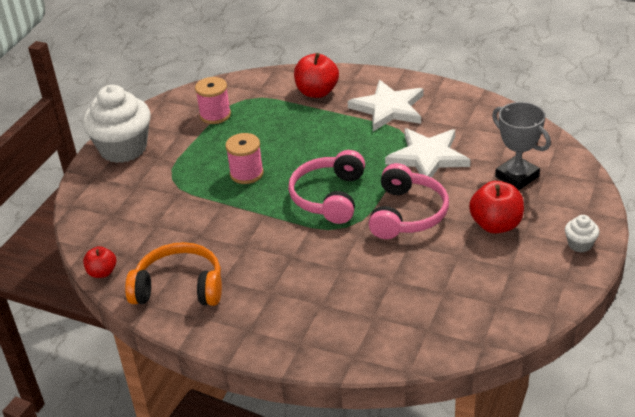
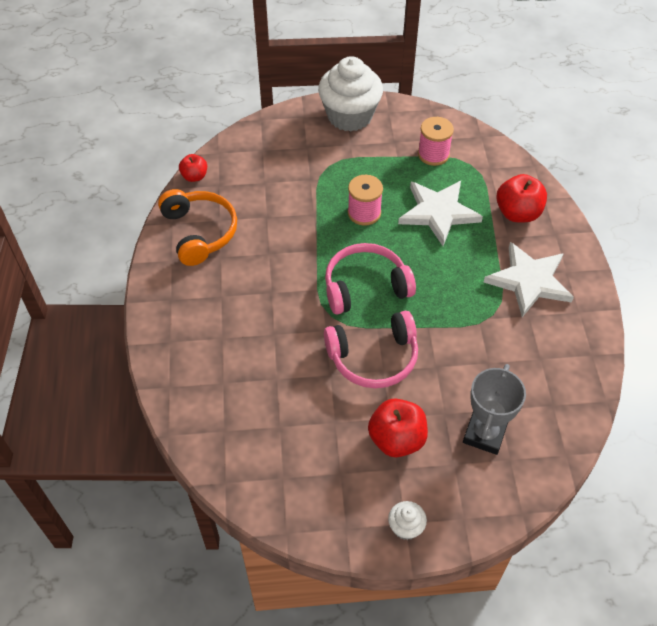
camera: 60 degrees right, 15 degrees up
white star [385,128,470,178] -> white star moved to [398,181,483,246]

